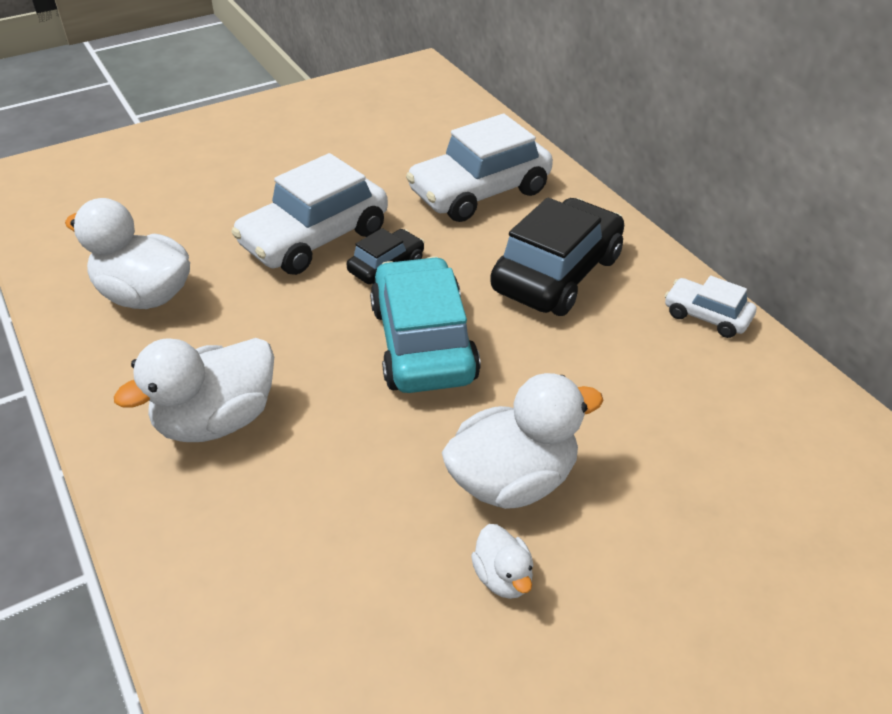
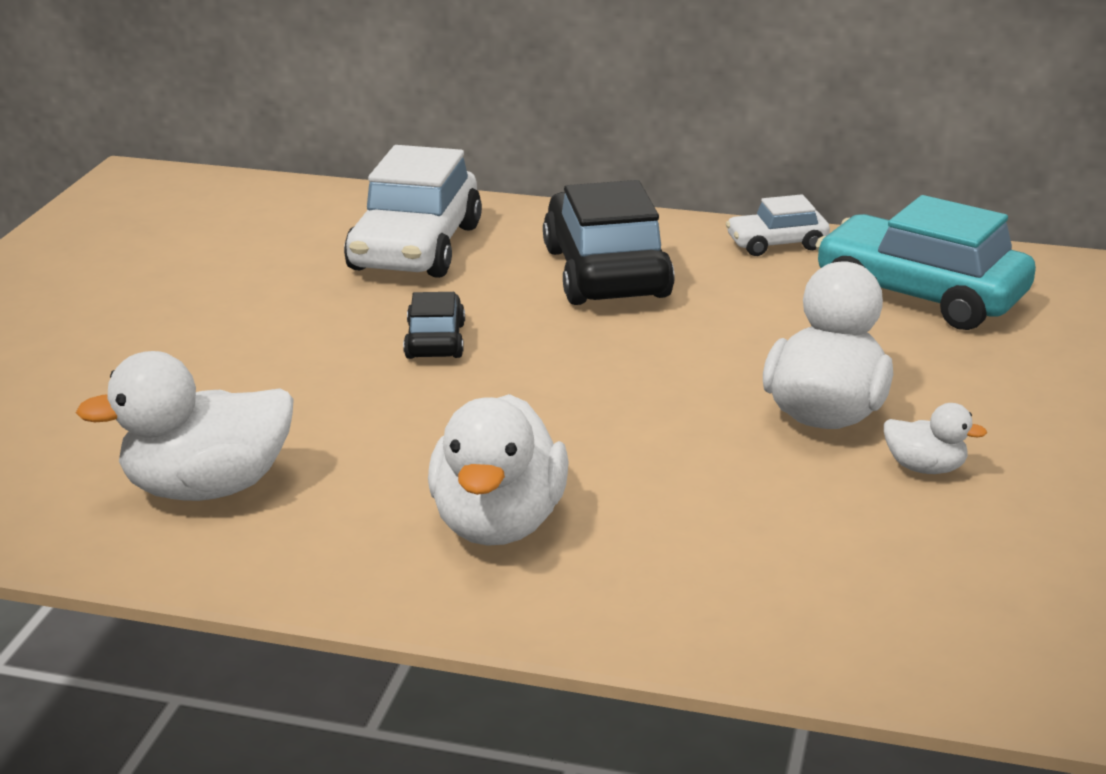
camera: 45 degrees left, 15 degrees down
white car [231,153,388,275] -> none
turquoise car [370,257,481,393] -> turquoise car moved to [815,195,1036,330]

